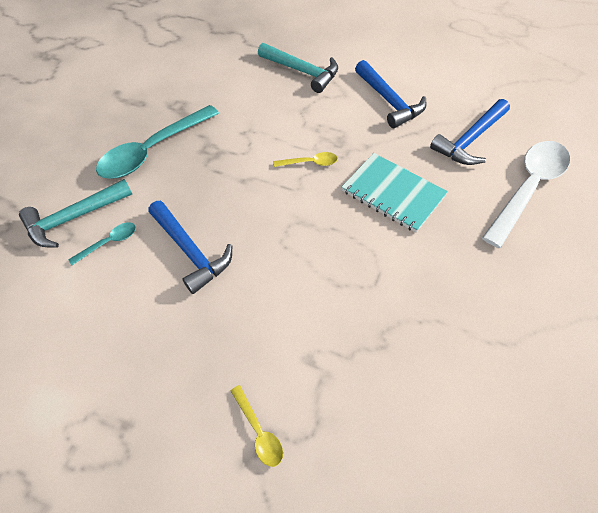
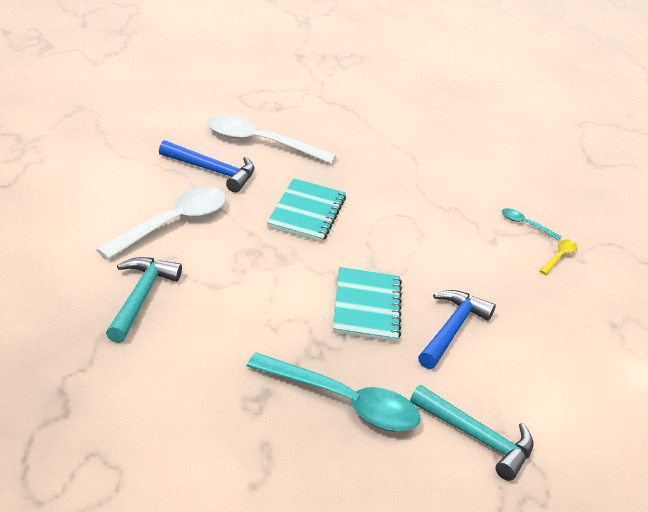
camera: 120 degrees left, 20 degrees down
turquoise spoon [68,222,136,265] -> turquoise spoon moved to [502,208,561,241]
yellow spoon [273,152,338,167] -> none
blue hammer [355,60,426,128] -> white spoon [96,187,226,260]
none -> turquoise notebook [333,267,402,342]

